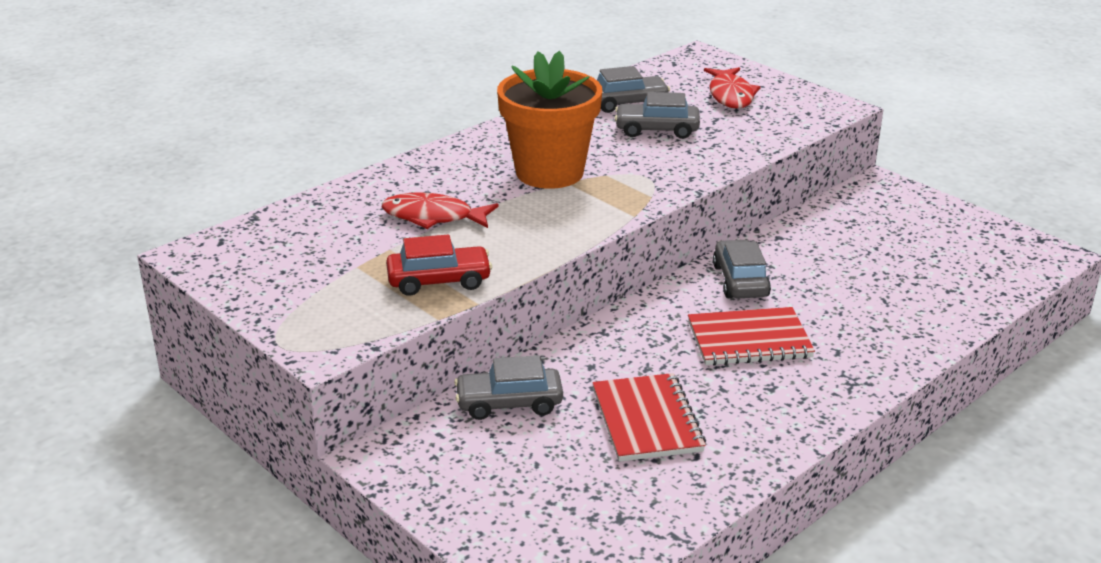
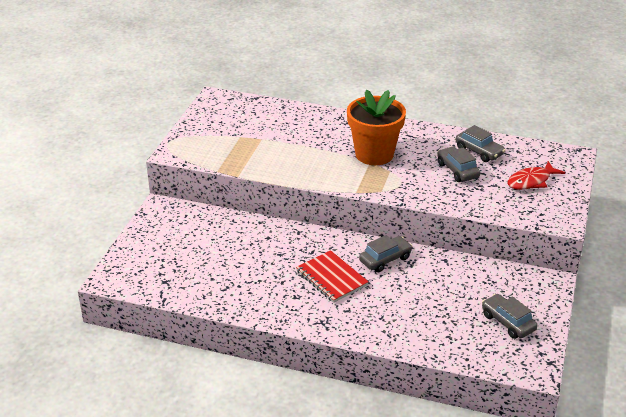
camera: 60 degrees right, 5 degrees up
red fish [382,192,498,229] -> none
red car [386,235,492,296] -> none
grey car [454,355,563,420] -> grey car moved to [482,294,538,339]
red notebook [593,373,706,462] -> none

